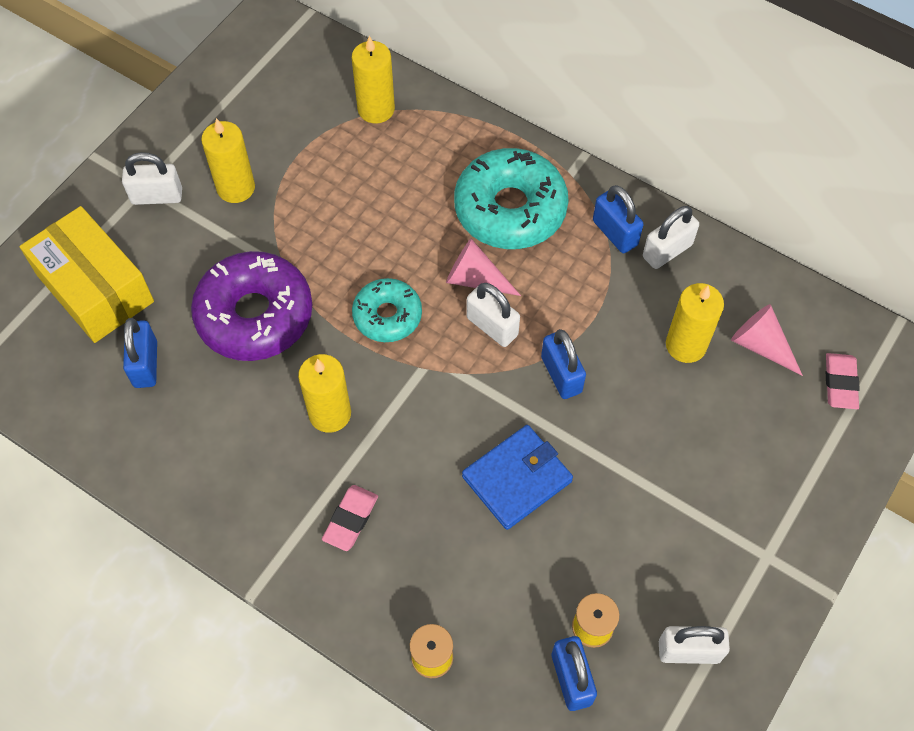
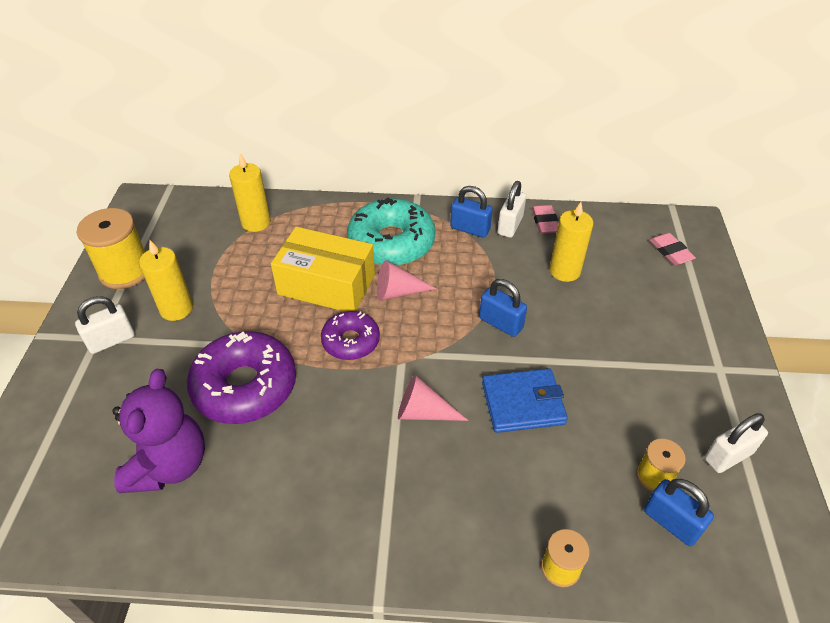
camera: 30 degrees left, 15 degrees down
yellow box [20,206,154,343] -> yellow box moved to [271,227,375,312]
blue padlock [123,318,157,388] -> purple teddy bear [112,369,205,493]
yellow candle [298,354,351,433] -> none
pink eraser [322,485,378,551] -> pink eraser moved to [532,205,559,234]
turquoise donut [352,278,422,342] -> purple donut [321,311,380,360]
blue wallet [462,425,573,530] -> blue wallet turned 60 degrees clockwise [482,368,568,433]
white padlock [466,283,520,347] -> none
pink cone [731,304,803,376] -> pink cone moved to [398,375,469,421]
none -> yellow spool [77,208,145,289]

